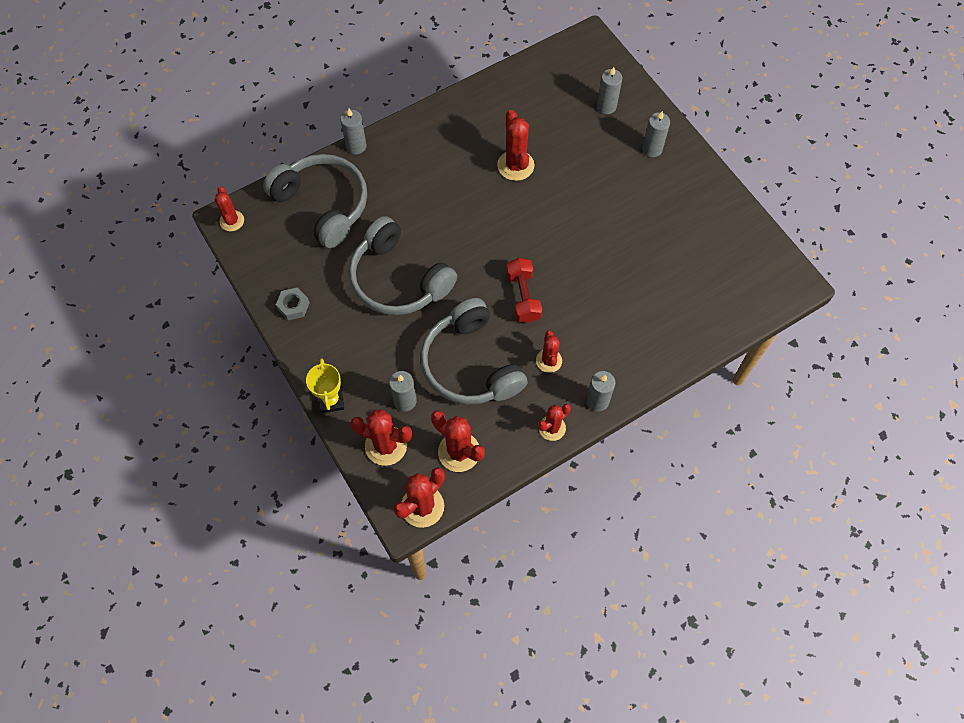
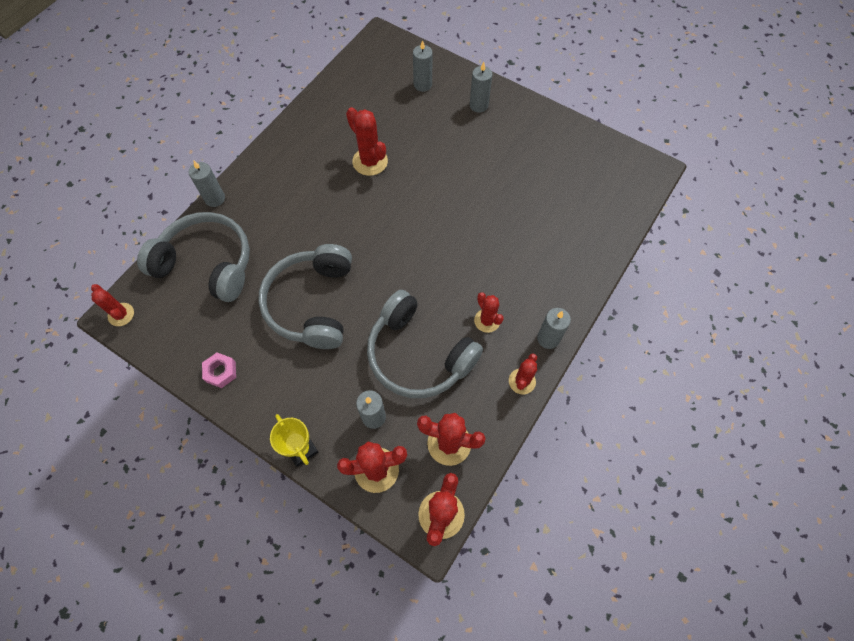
camera: 25 degrees left, 0 degrees up
grey nut [276,288,310,320] -> pink nut [202,353,236,388]
grey headphones [349,216,457,315] -> grey headphones turned 75 degrees clockwise [258,244,352,349]
red dumbbell [506,258,542,323] -> none

